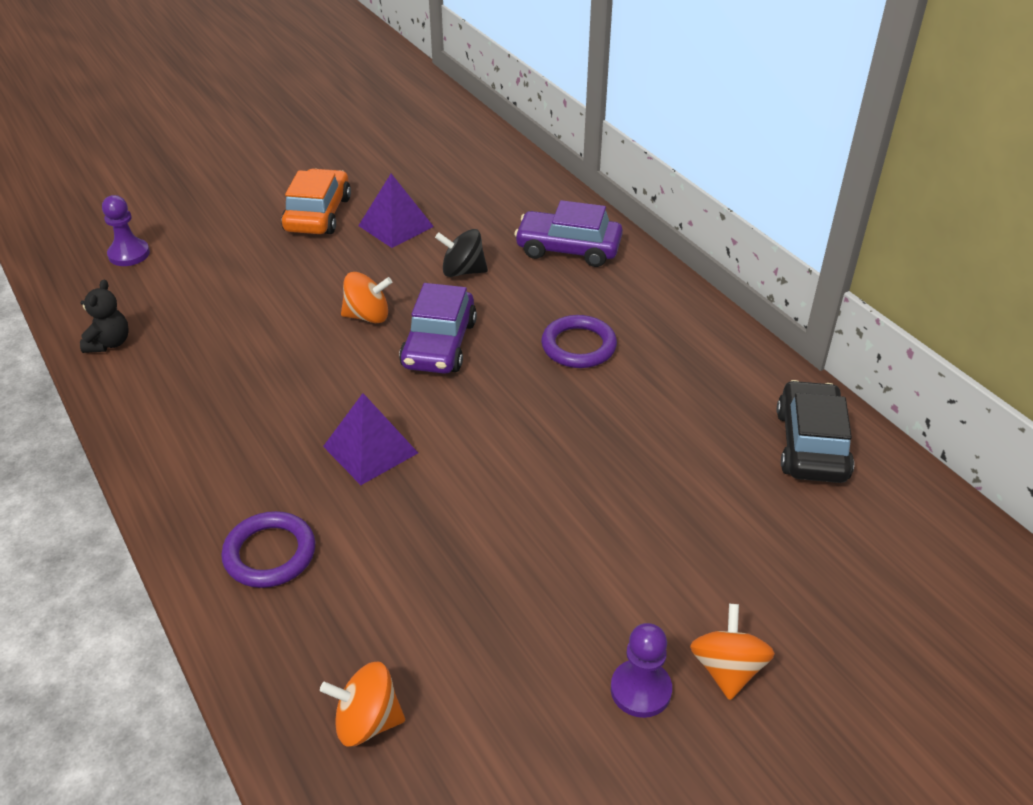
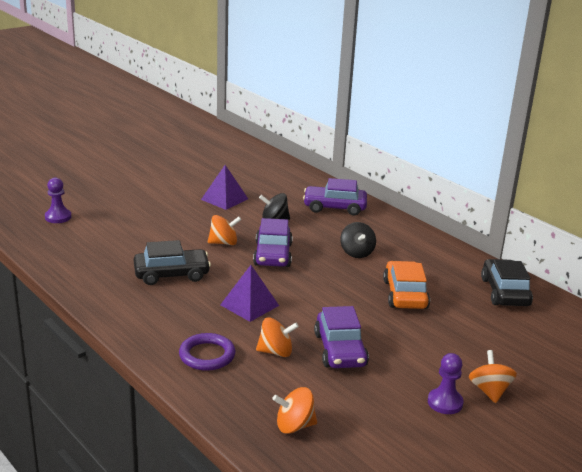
camera: 10 degrees left, 15 degrees down
black teddy bear [80,279,129,353] -> none
orange car [281,168,351,234] -> orange car moved to [383,261,430,309]
purple ring [541,315,617,368] -> black spinning top [340,222,376,258]
none -> black car [134,240,211,285]
none -> orange spinning top [256,317,299,357]
none -> purple car [314,306,369,368]

